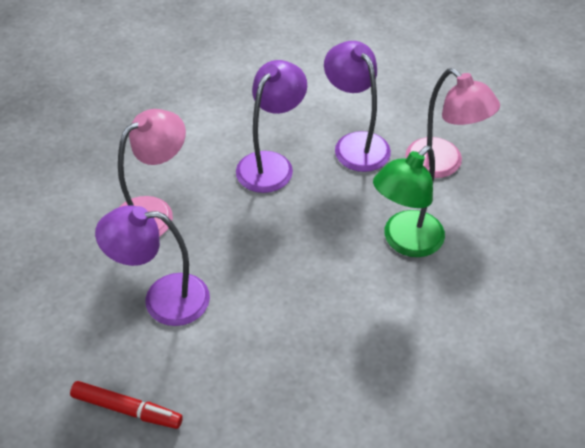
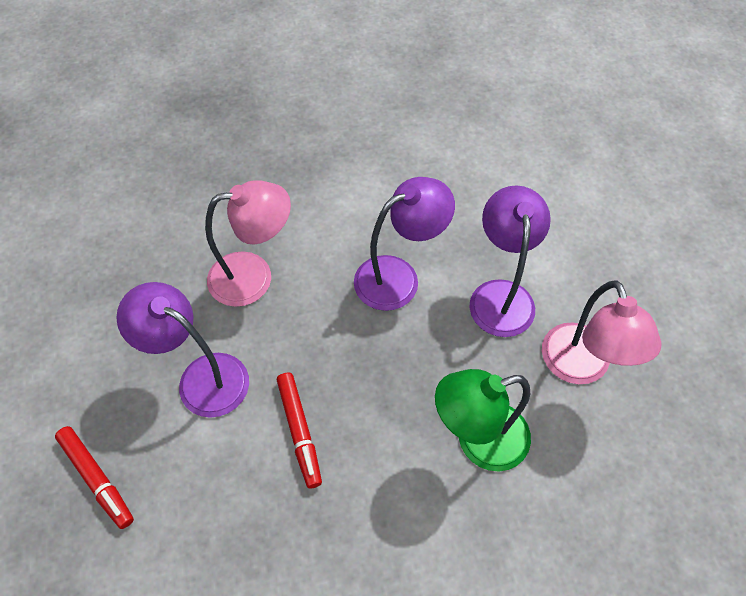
camera: 30 degrees right, 10 degrees up
none -> red marker [277,373,322,488]

